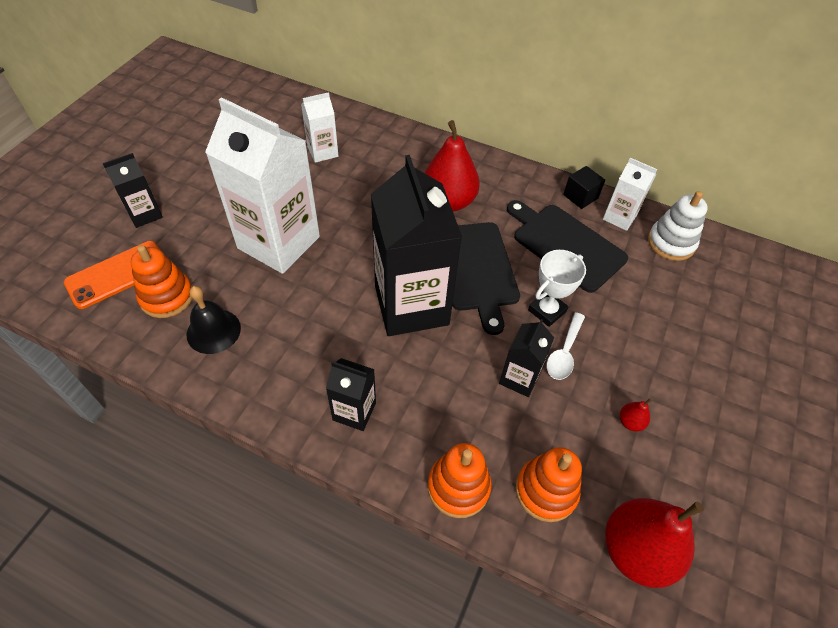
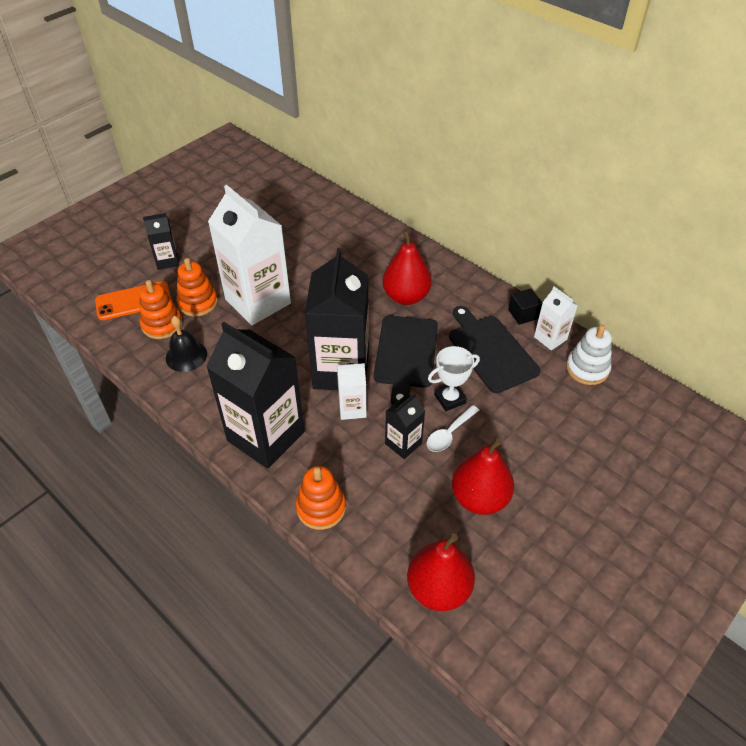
camera: 20 degrees right, 5 degrees down
white carton [301,92,338,163] -> white carton moved to [337,363,366,420]
black carton [326,358,376,431] -> black carton [206,322,305,469], size x2.11
orange stacking toy [515,447,582,522] -> orange stacking toy moved to [176,258,218,317]
red pear [620,398,652,431] -> red pear [452,438,514,515], size x2.46

